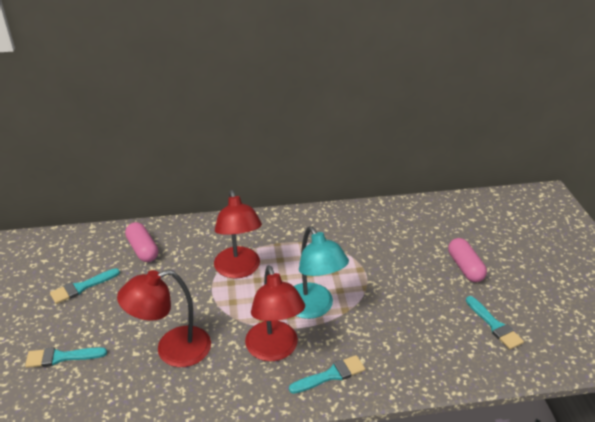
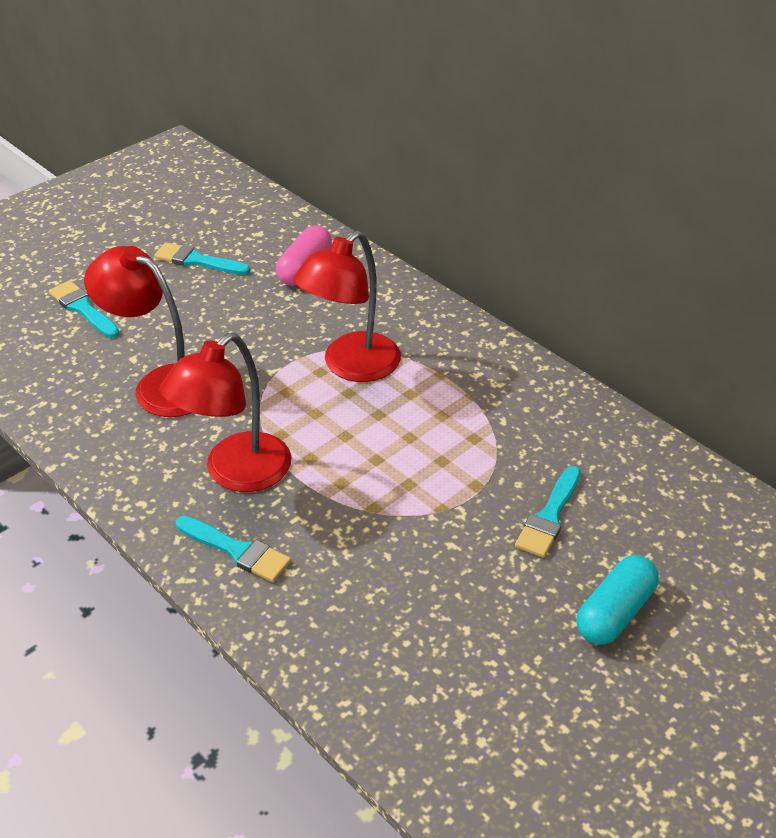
camera: 55 degrees right, 5 degrees up
turquoise lamp [294,226,349,319] -> none
pink capsule [448,238,487,282] -> turquoise capsule [576,555,659,645]
turquoise brush [466,296,524,350] -> turquoise brush moved to [515,466,581,558]

